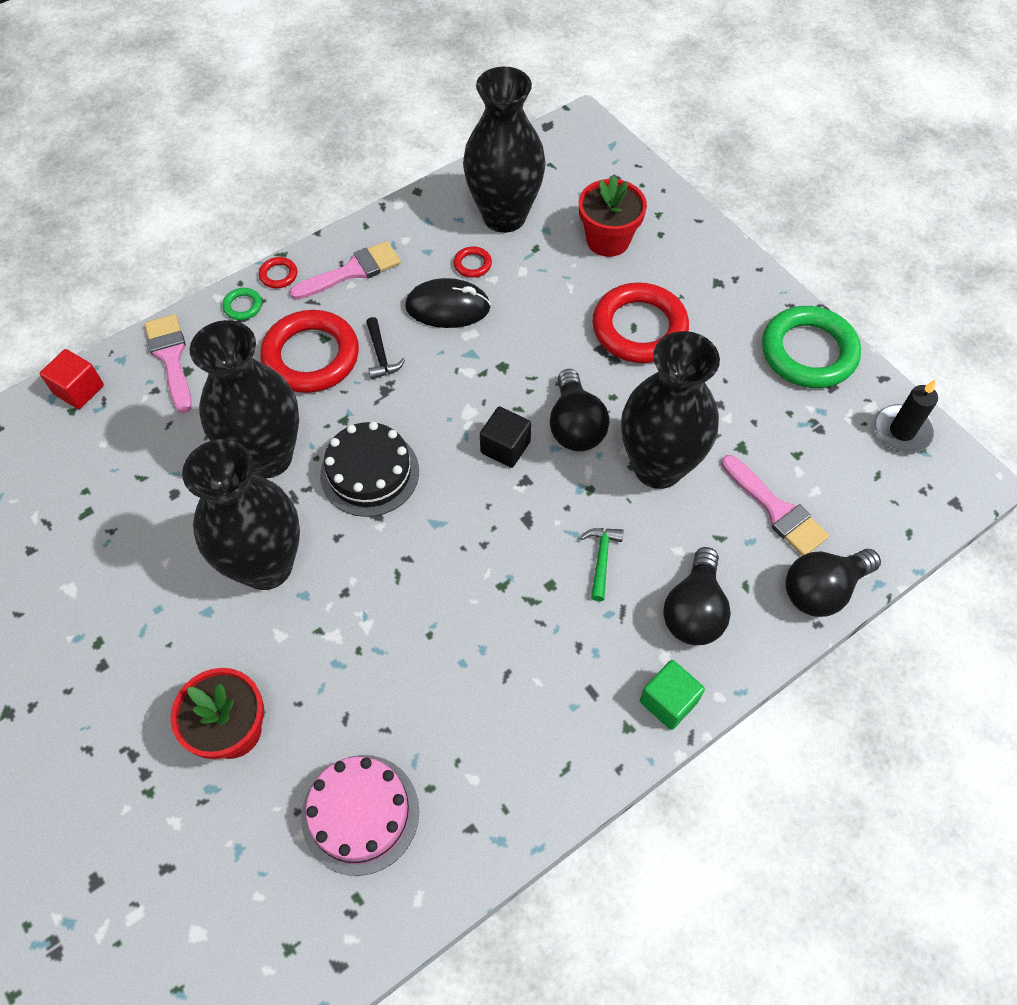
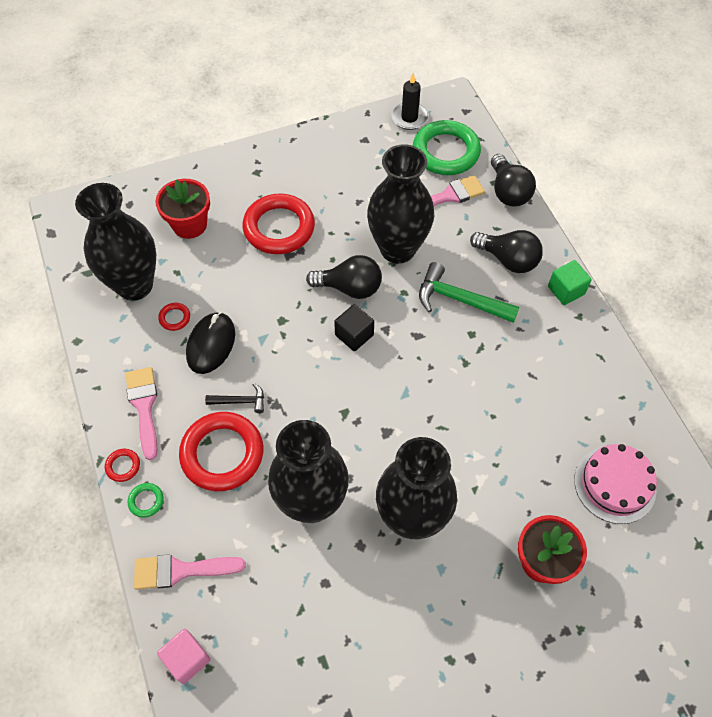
camera: 75 degrees left, 0 degrees up
red cube [40,349,104,409] -> pink cube [157,629,211,684]
black cake [320,422,419,517] -> none
green hammer [580,528,624,601] -> green hammer [419,262,519,323], size x1.84
green ring [762,306,861,388] -> green ring moved to [413,120,481,175]

